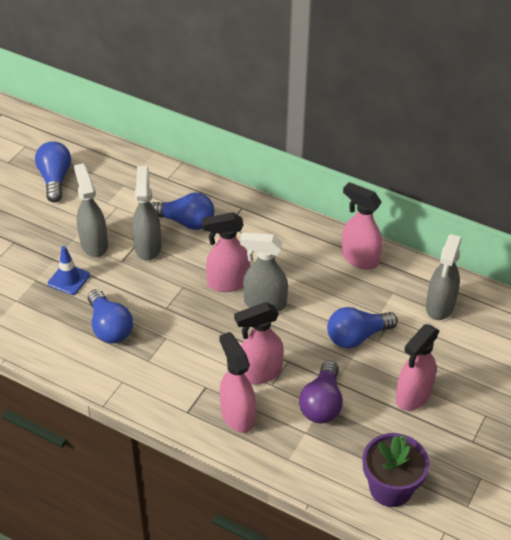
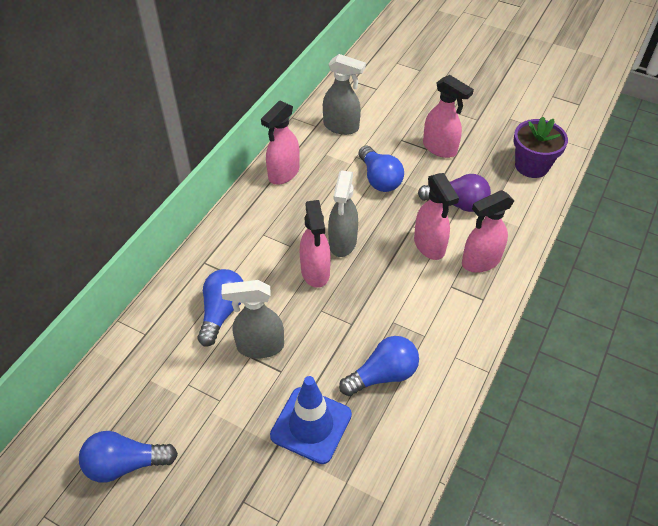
camera: 90 degrees left, 5 degrees up
blue traffic cone [48,246,90,295] -> blue traffic cone [270,376,352,464], size x1.65
grey spray bottle [74,163,108,257] -> none

